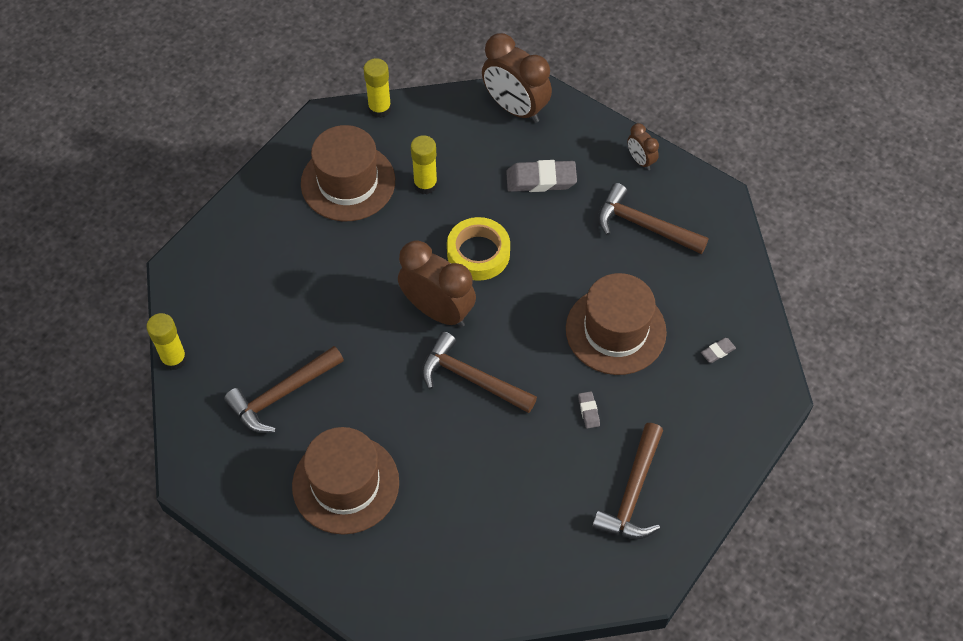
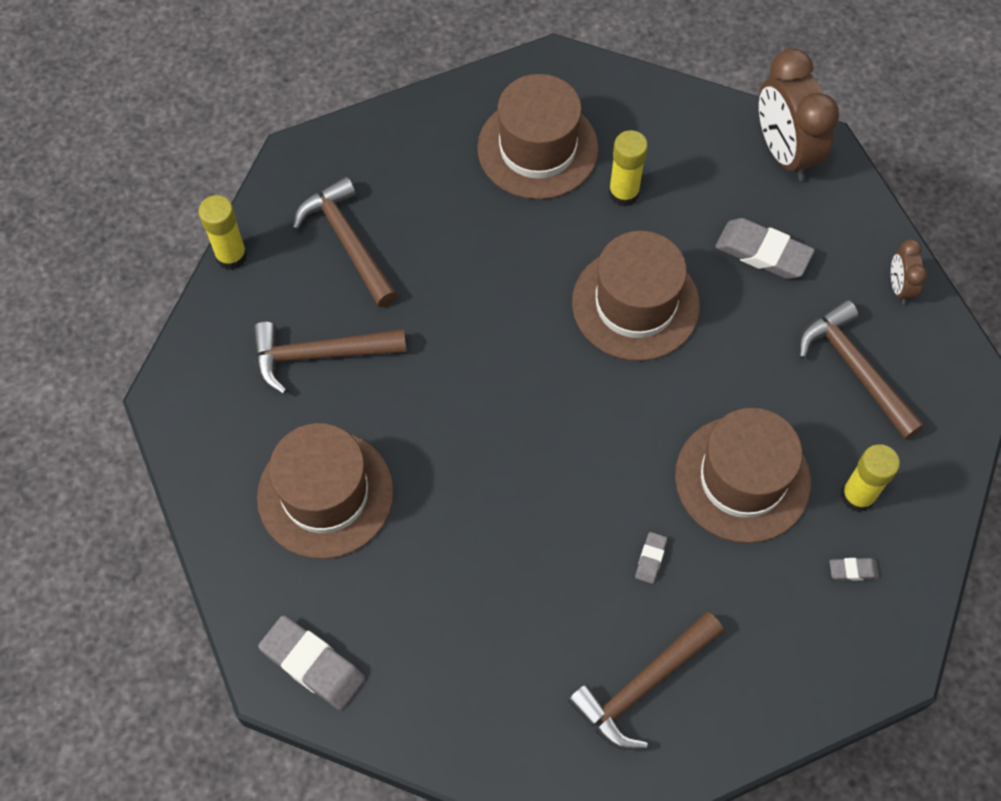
camera: 30 degrees right, 5 degrees up
yellow glue stick [363,58,391,118] -> yellow glue stick moved to [841,444,900,512]
brown clock [398,240,476,327] -> none
brown hammer [422,332,537,413] -> brown hammer moved to [293,176,398,307]
yellow tape [447,217,510,281] -> brown hat [572,231,700,361]
none -> grey eraser [258,615,365,710]

